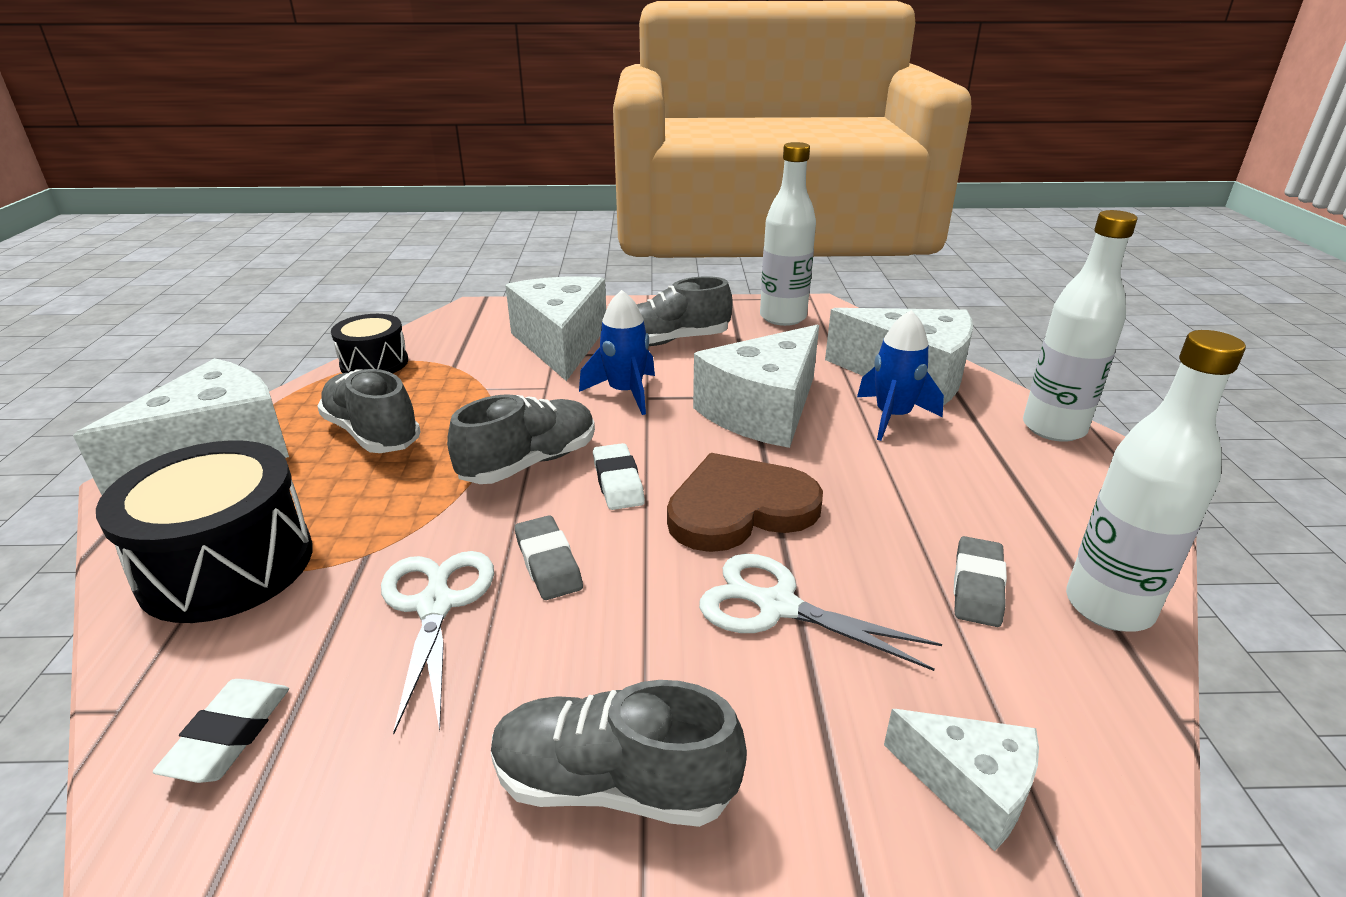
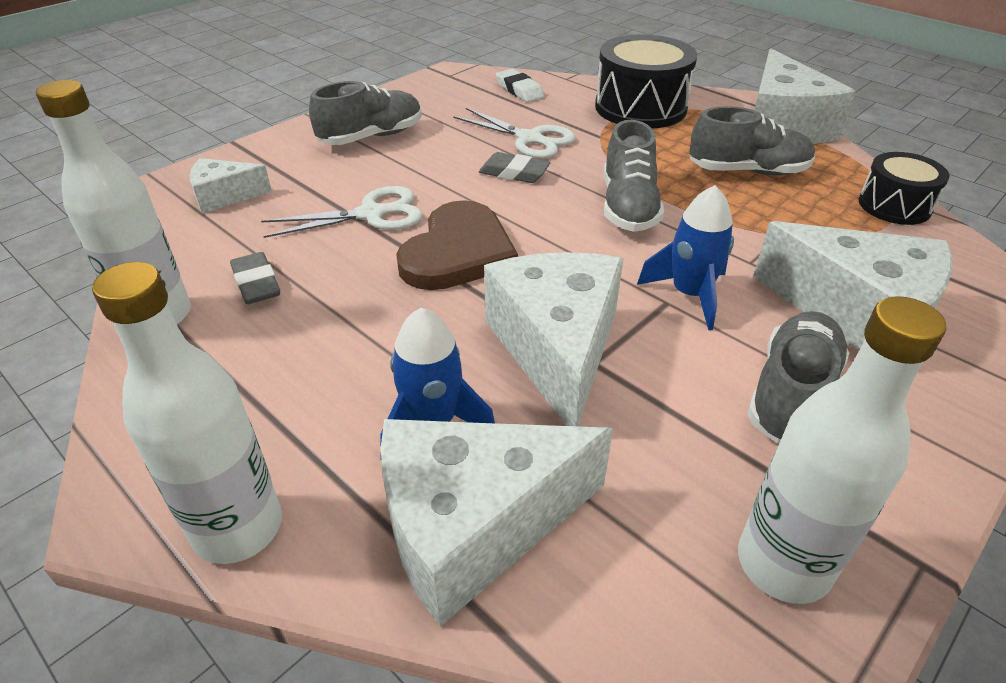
camera: 135 degrees right, 10 degrees up
white eraser [593,443,645,510] -> none

